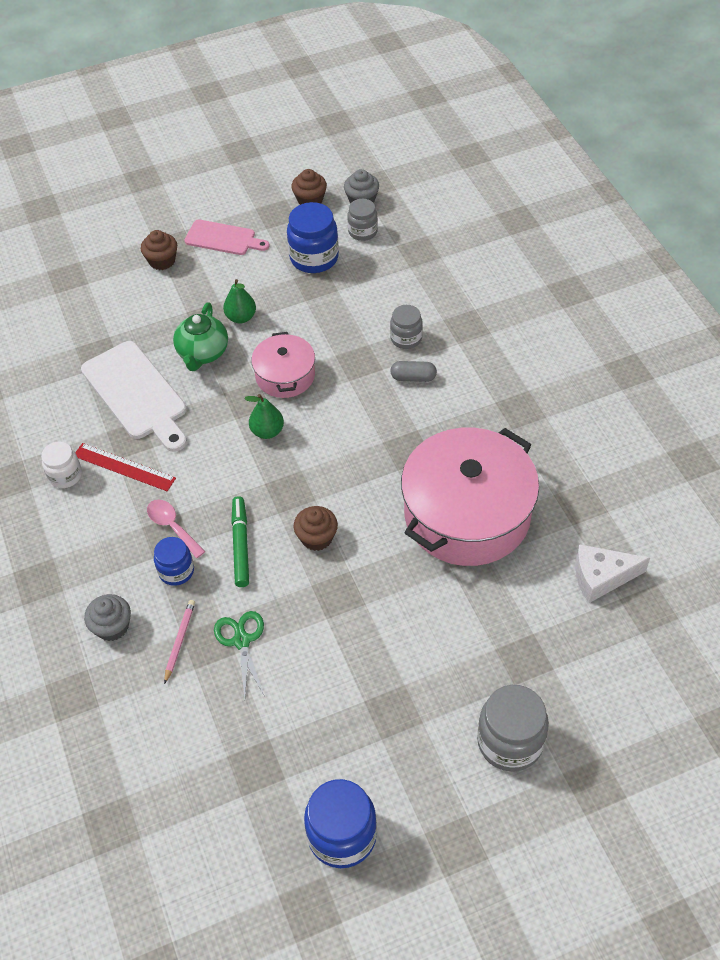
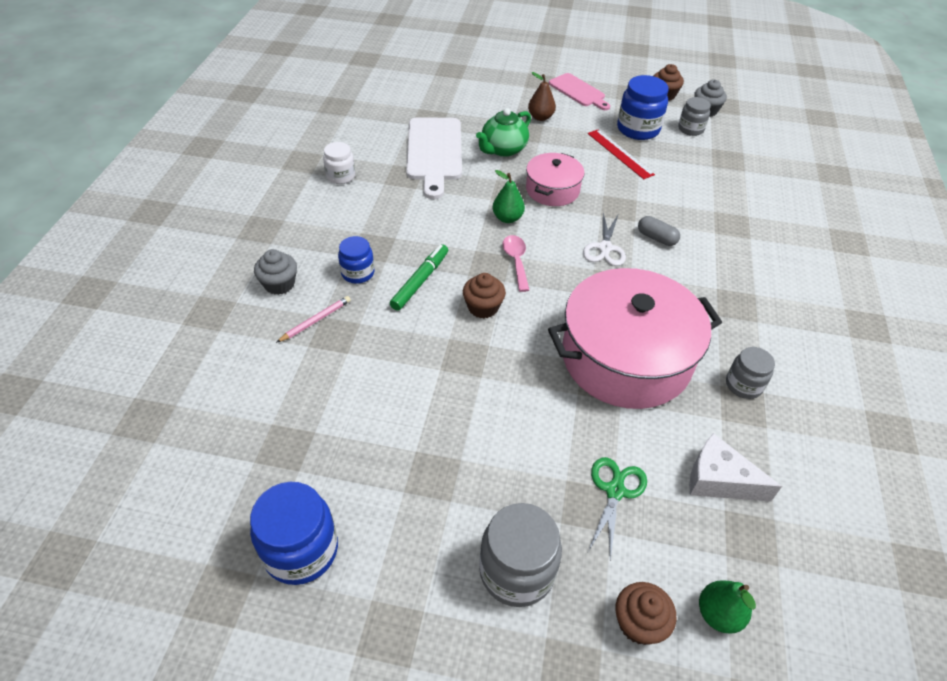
camera: 30 degrees right, 5 degrees down
red ruler [75,443,176,491] -> red ruler moved to [588,129,655,179]
brown cupcake [141,230,177,270] -> brown cupcake moved to [616,582,677,645]
pink spoon [147,499,205,558] -> pink spoon moved to [502,235,529,292]
green scissors [214,611,264,698] -> green scissors moved to [588,457,647,560]
green pear [223,279,256,323] -> green pear moved to [699,580,756,634]
grey jar [390,305,423,349] -> grey jar moved to [726,347,775,399]
none -> brown pear [528,72,556,121]
none -> white scissors [583,213,626,266]

